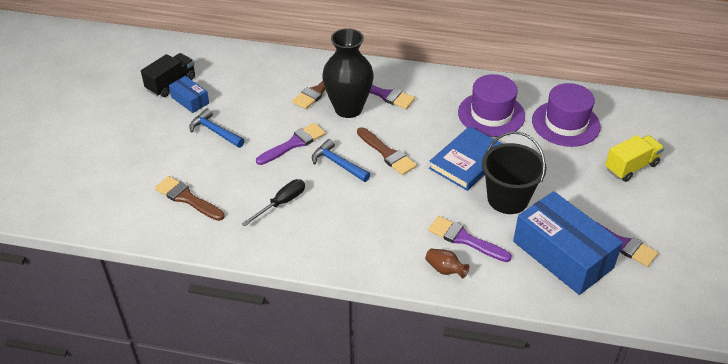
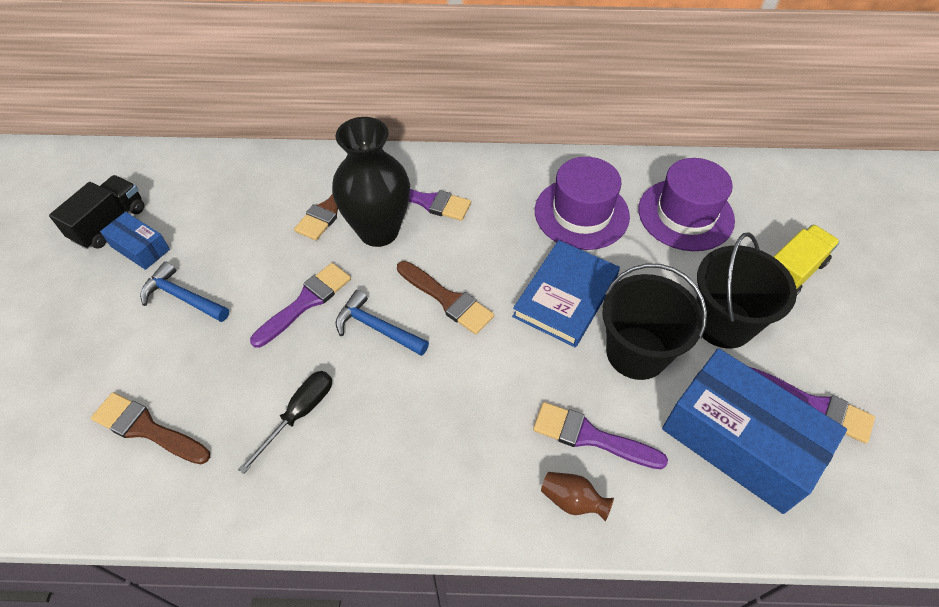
camera: 10 degrees left, 10 degrees up
none -> black bucket [696,232,797,349]

